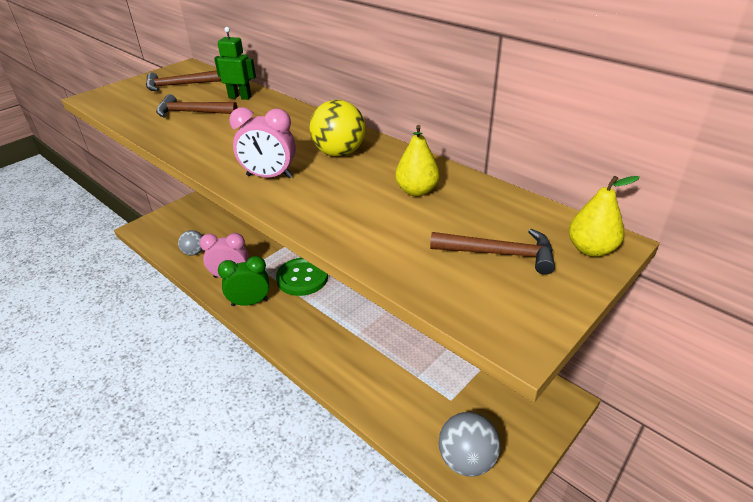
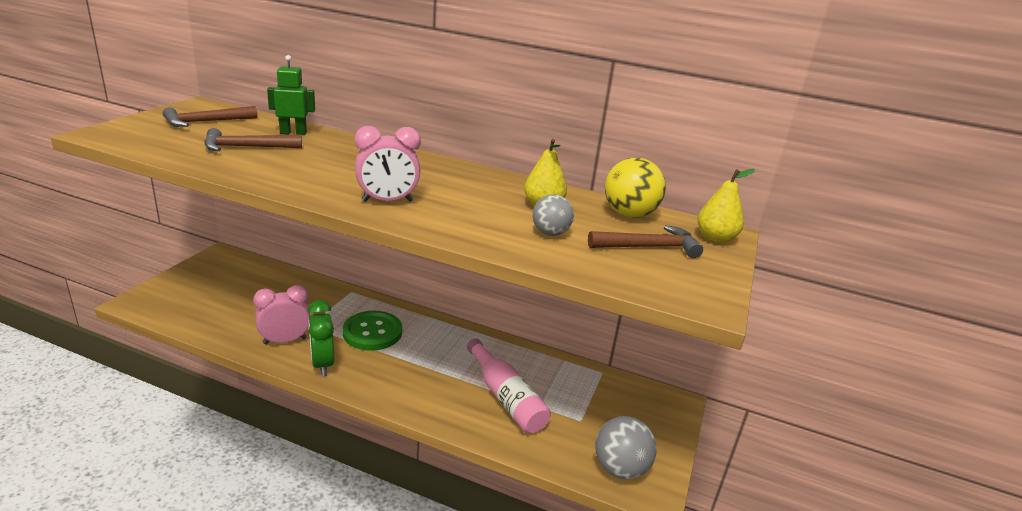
camera: 25 degrees left, 10 degrees down
grey ball [178,230,203,256] -> grey ball moved to [533,194,574,236]
green clock [218,256,269,306] -> green clock turned 75 degrees counterclockwise [307,300,334,376]
yellow ball [309,100,365,157] -> yellow ball moved to [605,157,666,218]
none -> pink bottle [467,338,551,433]

